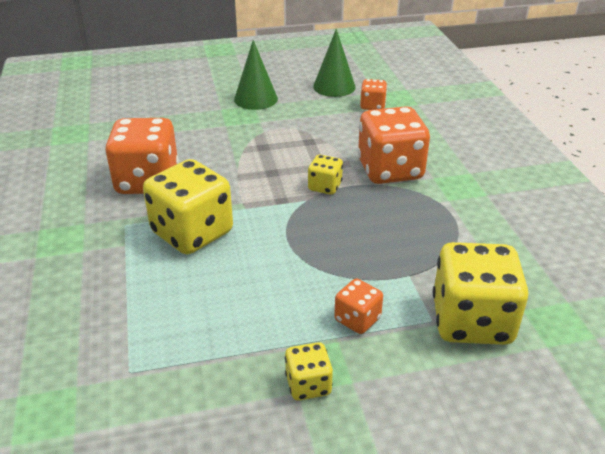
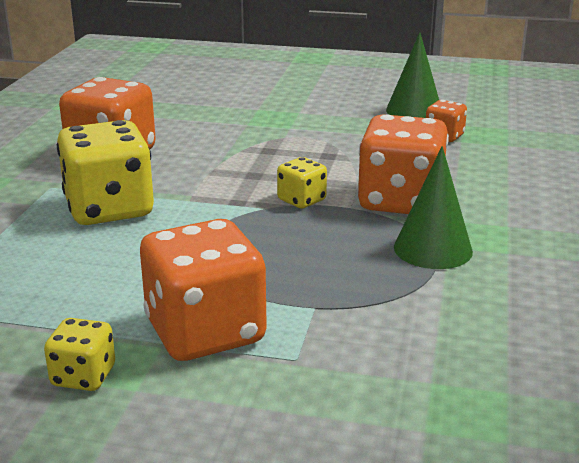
camera: 25 degrees right, 10 degrees down
green cone [234,40,278,110] -> green cone moved to [394,146,473,269]
orange dice [334,279,383,334] -> orange dice [140,219,267,361], size x2.04
yellow dice [433,242,528,345] -> none

